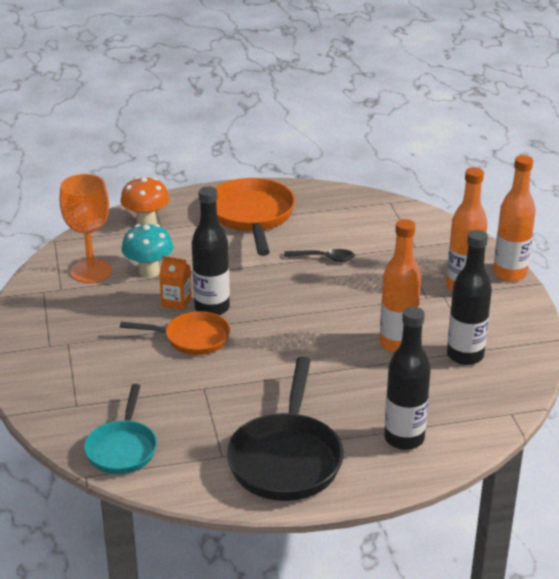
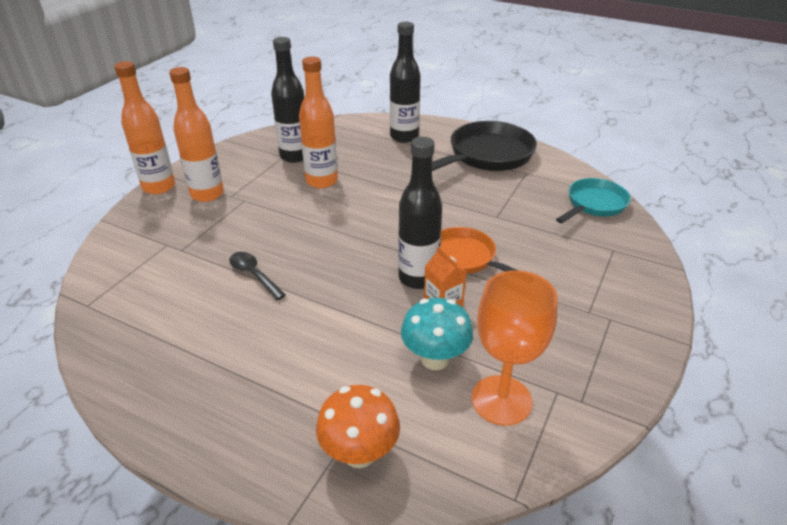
camera: 140 degrees left, 5 degrees up
orange pan [215,178,295,256] -> none

